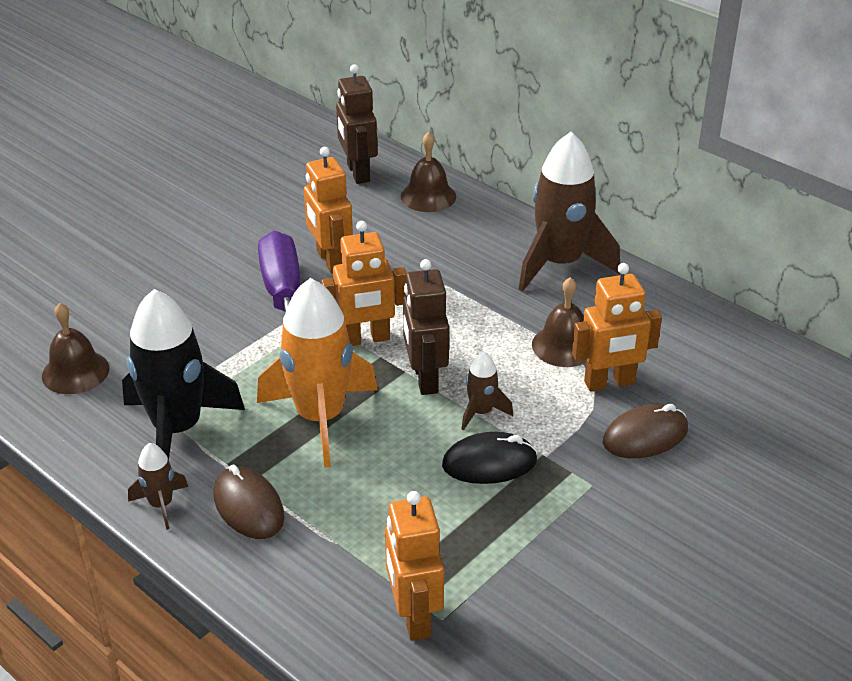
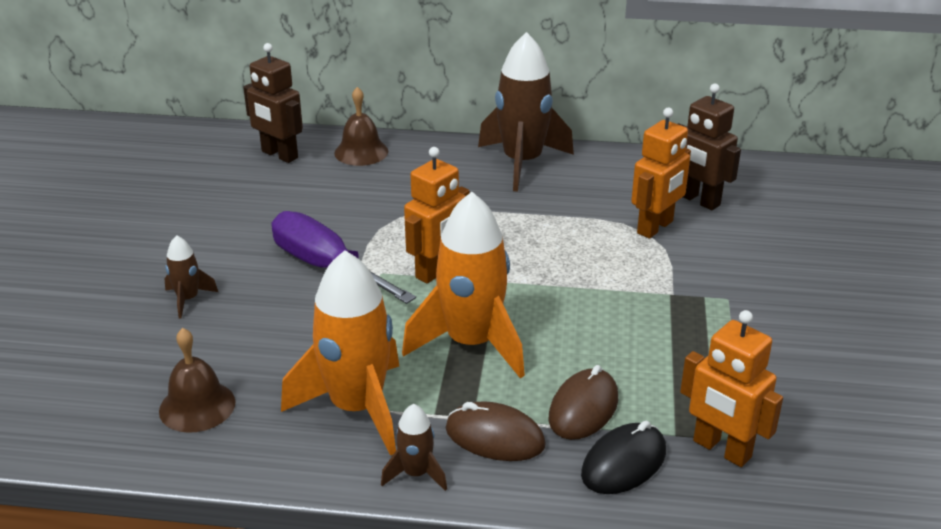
camera: 35 degrees left, 5 degrees down
black rocket [122,289,245,460] -> orange rocket [281,250,399,456]
orange robot [304,147,353,274] -> none
brown robot [403,259,449,395] -> brown robot moved to [678,84,741,210]
black mouse [442,432,538,484] -> black mouse moved to [581,421,666,494]
brown rocket [462,352,513,431] -> brown rocket moved to [164,235,218,318]
brown bell [532,277,586,367] -> none
brown mouse [603,404,688,458] -> brown mouse moved to [548,365,618,440]

